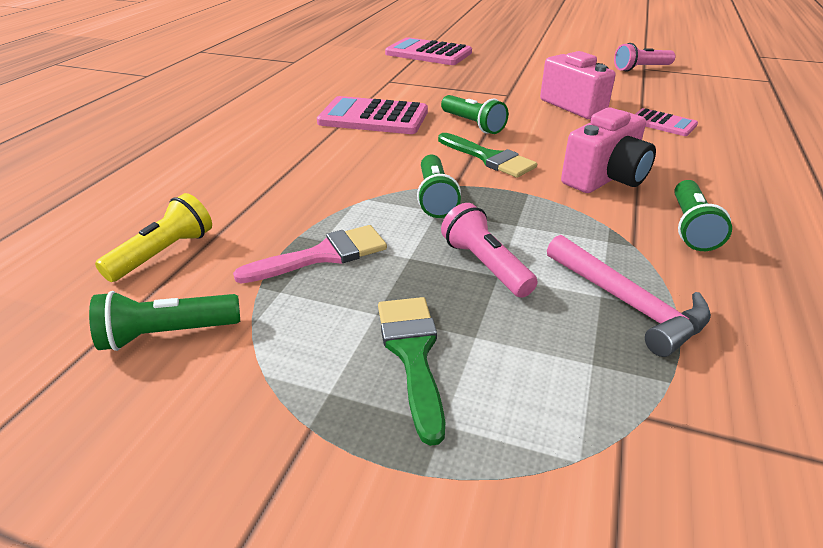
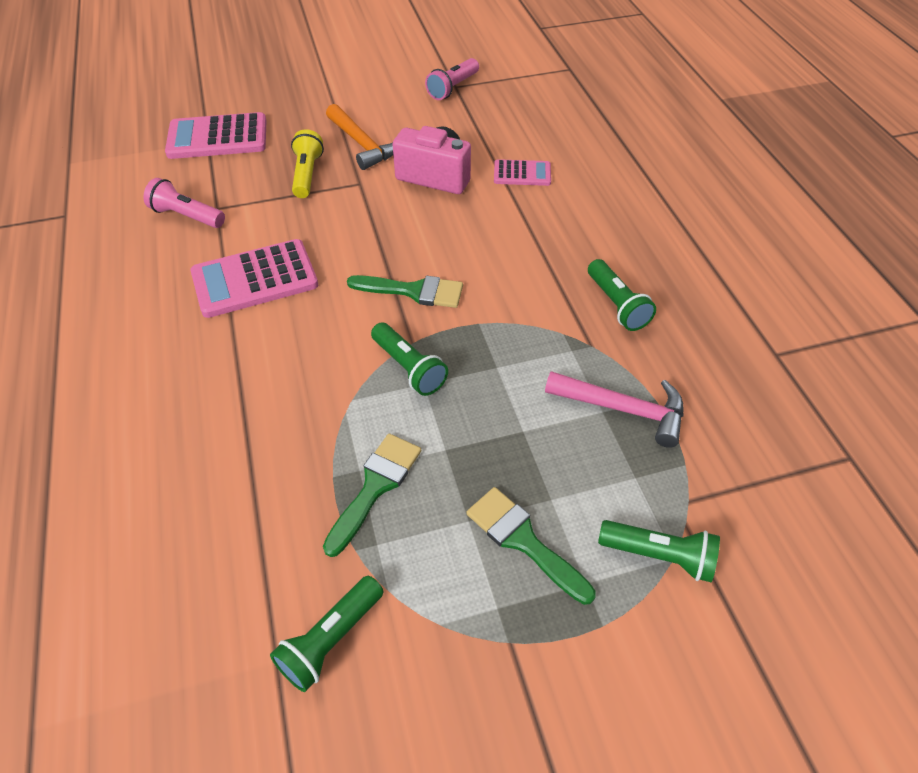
camera: 35 degrees left, 15 degrees up
yellow flashlight [95,193,212,282] -> yellow flashlight moved to [291,129,324,198]
pink brush [233,225,387,283] -> green brush [323,434,421,557]
green flashlight [441,95,509,134] -> green flashlight moved to [598,520,720,582]
pink flashlight [441,203,538,298] -> pink flashlight moved to [144,178,225,228]
pink camera [561,107,656,193] -> none
none -> orange hammer [326,104,393,170]

